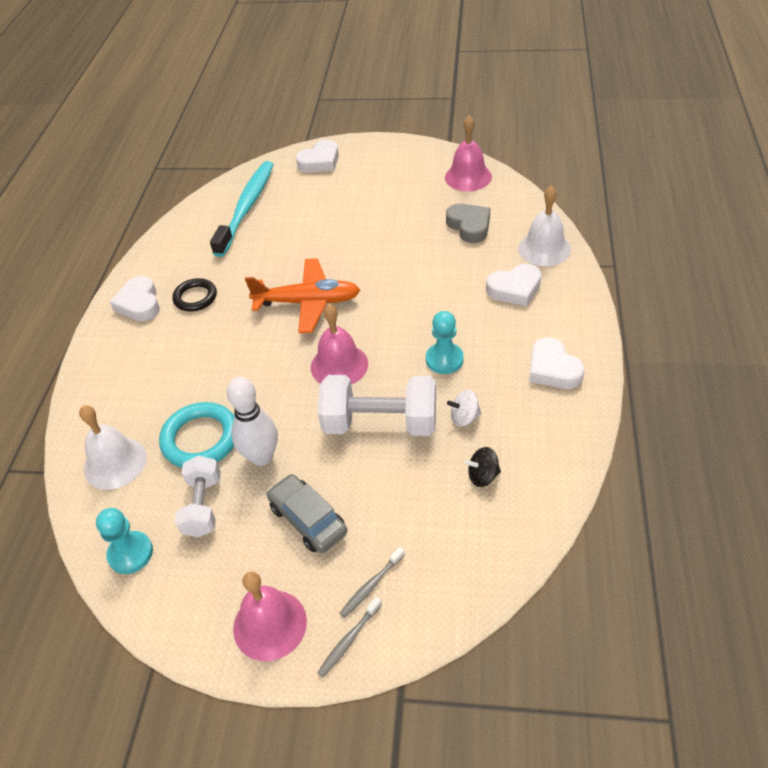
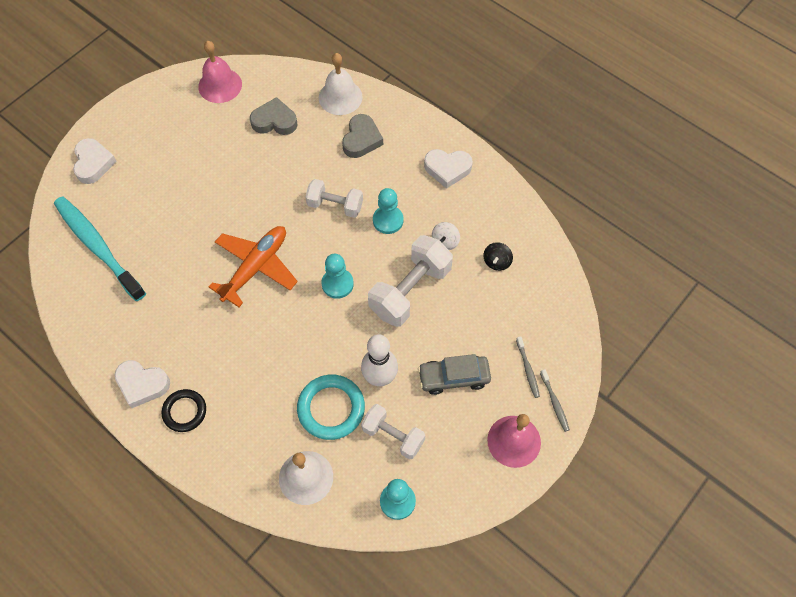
camera: 60 degrees left, 15 degrees up
black ring [172,278,217,312] -> black ring moved to [162,389,206,432]
pink bell [311,304,368,385] -> turquoise pawn [322,254,354,299]
white heart [486,264,541,307] -> grey heart [342,114,383,158]
none -> white dumbbell [305,179,363,218]

